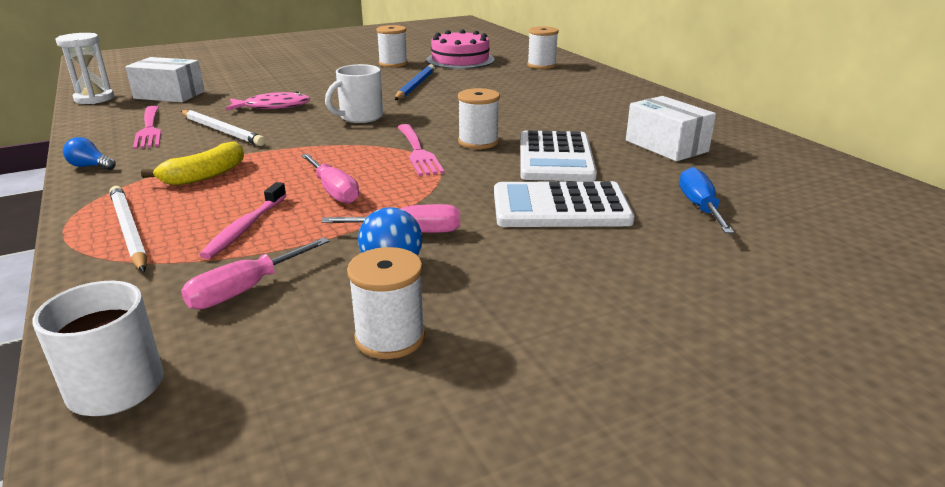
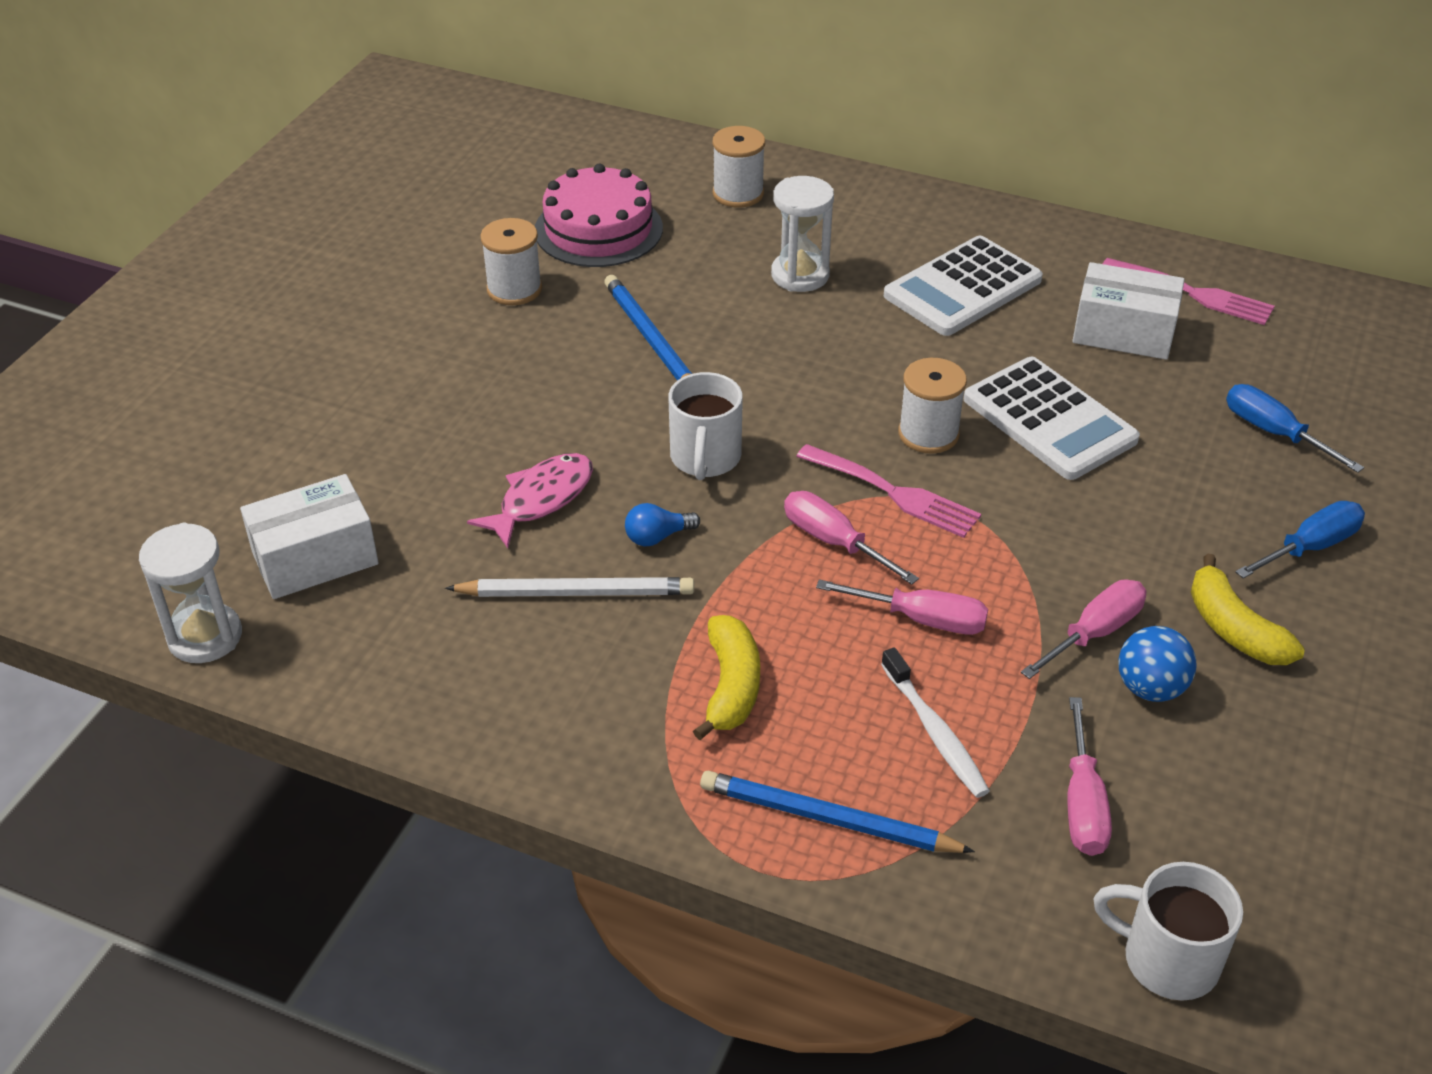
camera: 40 degrees left, 15 degrees up
blue light bulb [63,137,116,170] -> blue light bulb moved to [625,503,700,546]
white pencil [109,186,147,272] -> blue pencil [700,771,975,853]
pink fork [133,106,161,149] -> pink fork moved to [1103,258,1275,325]
pink toothbrush [200,182,287,259] -> white toothbrush [881,647,990,798]
white spool [347,247,426,359] -> none
white calculator [494,181,634,227] -> white calculator moved to [884,236,1043,336]
none -> white hourglass [771,176,834,292]
none -> pink screwdriver [784,491,919,585]
none -> yellow banana [1191,554,1305,665]
none -> blue screwdriver [1235,501,1365,579]

